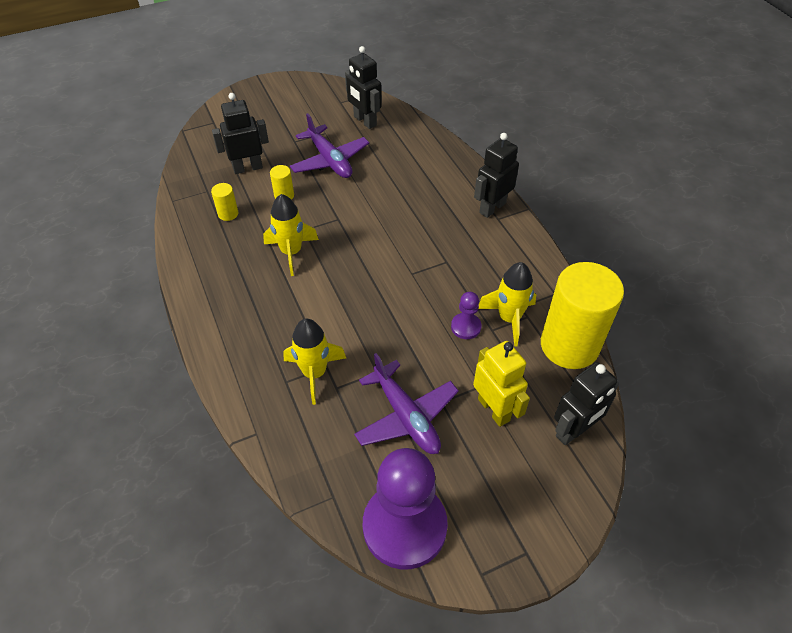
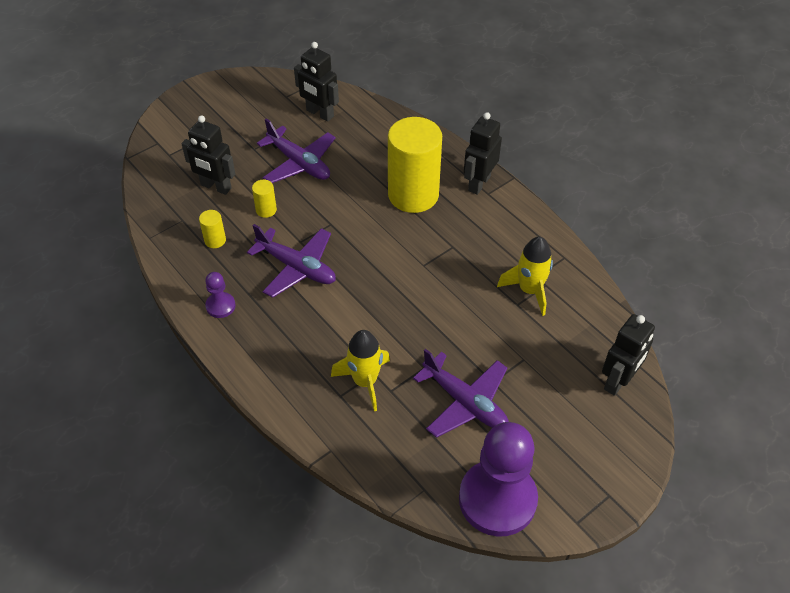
camera: 15 degrees left, 0 degrees up
black robot [212,93,269,174] -> black robot turned 120 degrees counterclockwise [182,115,235,195]
yellow rocket [263,194,319,276] -> purple plane [247,224,336,298]
purple pawn [451,292,481,339] -> purple pawn moved to [205,272,236,318]
yellow robot [473,341,530,427] -> none
yellow cylinder [541,262,624,369] -> yellow cylinder moved to [388,117,442,213]

